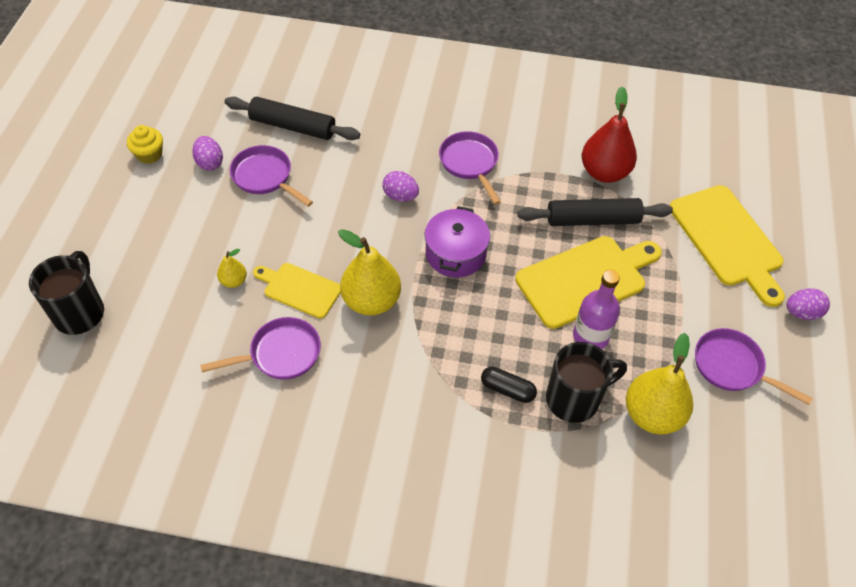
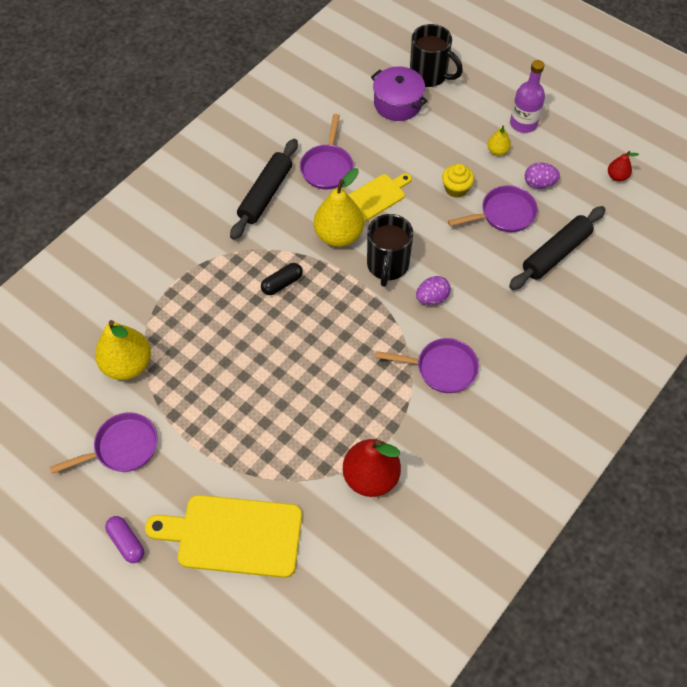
camera: 120 degrees right, 5 degrees up
yellow cupcake [127,125,163,164] -> yellow cupcake moved to [442,164,474,198]
yellow pear [217,249,247,288] -> yellow pear moved to [487,126,511,156]
purple pot [424,206,490,277] -> purple pot moved to [371,66,427,121]
black capsule [481,367,537,403] -> black capsule moved to [261,263,303,295]
yellow cutting board [515,236,662,329] -> none
black rolling pin [517,198,673,226] -> black rolling pin moved to [230,139,298,240]
black mug [546,342,627,423] -> black mug moved to [367,214,413,287]
purple bottle [573,270,620,349] -> purple bottle moved to [510,60,545,133]
purple egg [787,288,830,320] -> purple capsule [105,516,144,563]
none -> red pear [608,151,639,182]

